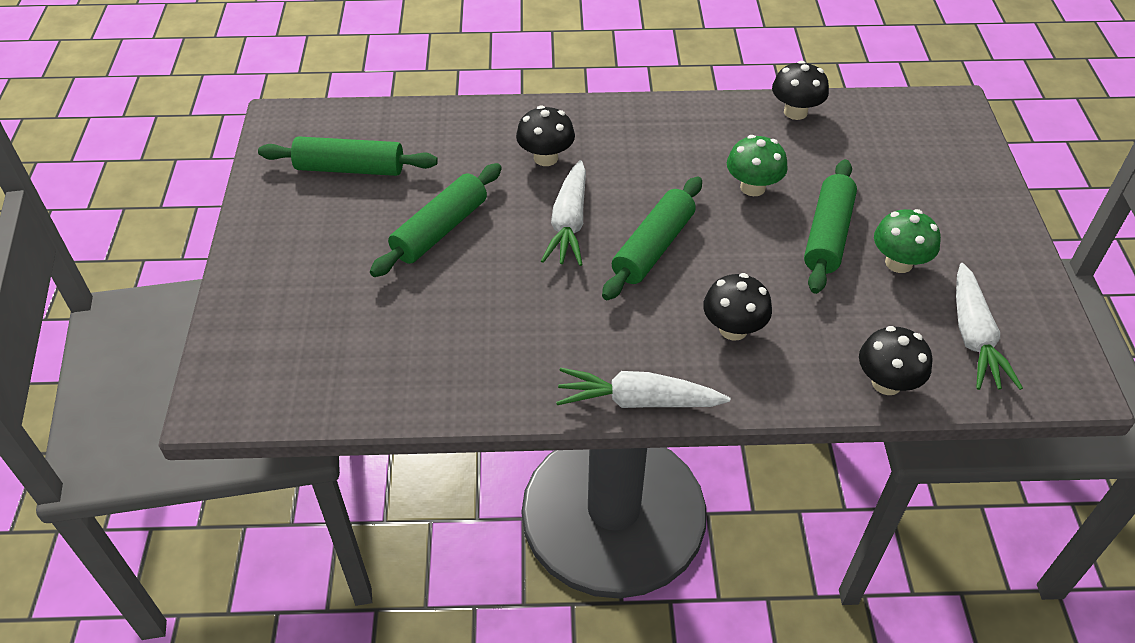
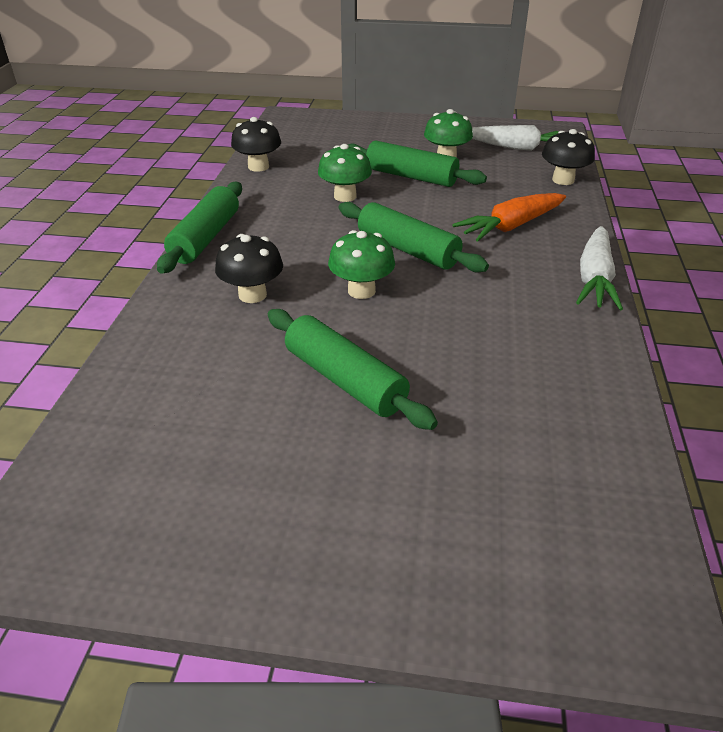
camera: 80 degrees left, 10 degrees down
green rolling pin [258,136,438,176] -> green rolling pin moved to [157,182,242,274]
white carrot [541,160,586,266] -> green mushroom [328,230,395,299]
black mushroom [703,273,772,341] -> orange carrot [453,193,566,242]

